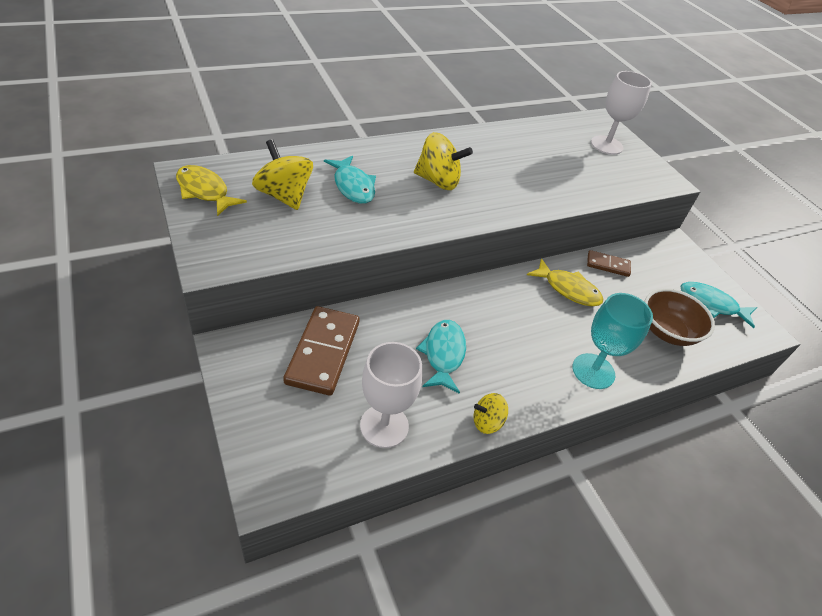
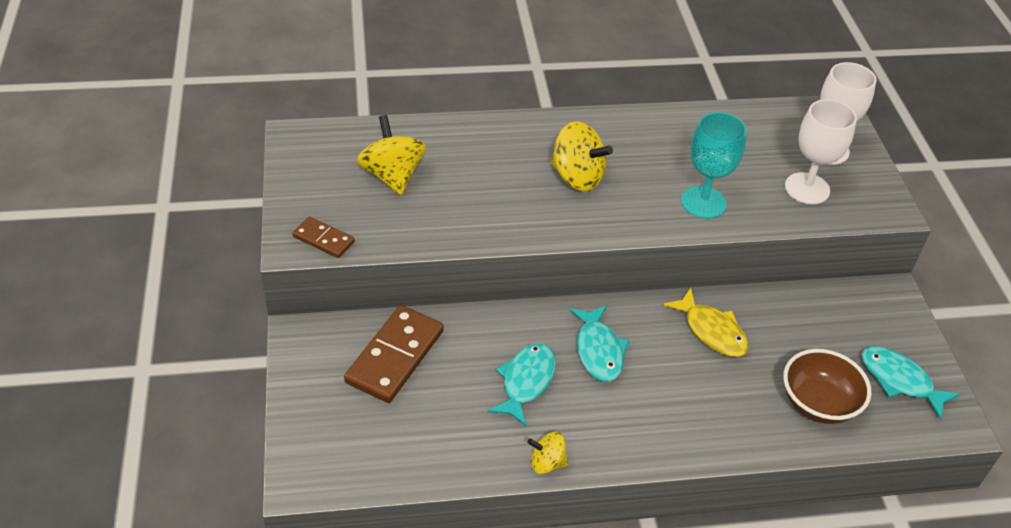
camera: 20 degrees right, 0 degrees up
yellow fish [176,165,247,216] -> none
turquoise fish [324,156,376,204] -> turquoise fish moved to [569,305,629,382]
white goblet [360,342,422,448] -> white goblet moved to [785,99,857,204]
turquoise goblet [573,293,653,389] -> turquoise goblet moved to [681,112,747,219]
brown domino [587,250,631,277] -> brown domino moved to [292,216,355,258]

